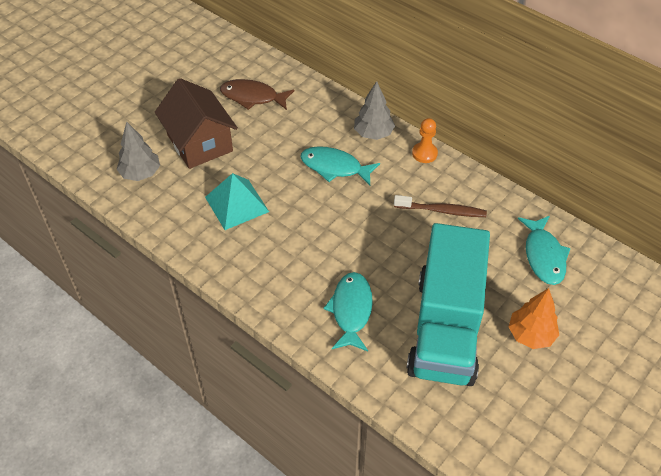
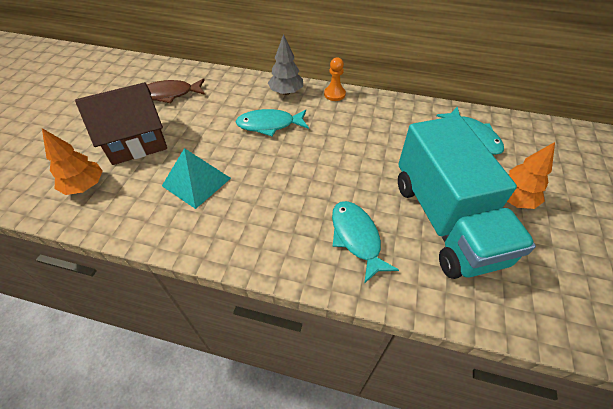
camera: 25 degrees left, 0 degrees up
grey tree [116,122,160,181] -> orange tree [42,128,103,195]
brown house [155,78,238,169] -> brown house turned 60 degrees counterclockwise [75,82,167,165]
brown toothbrush [394,195,487,217] -> none

